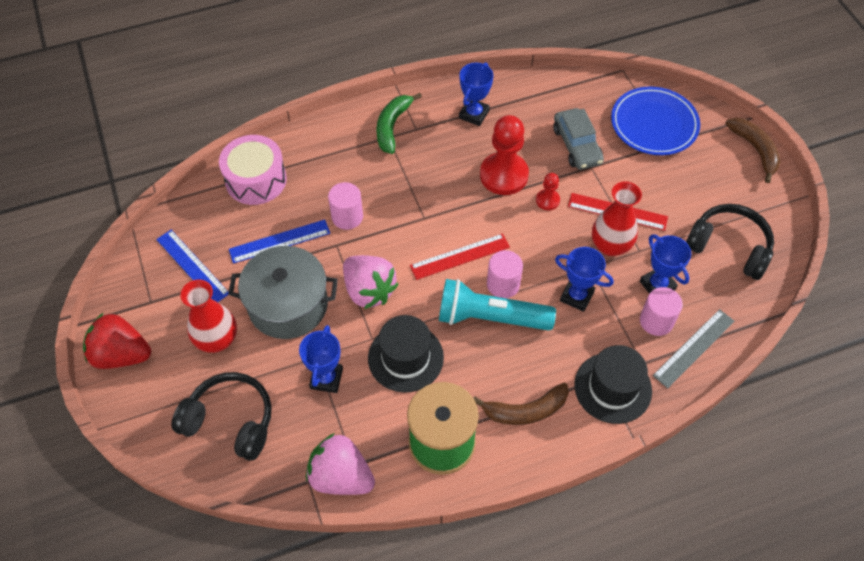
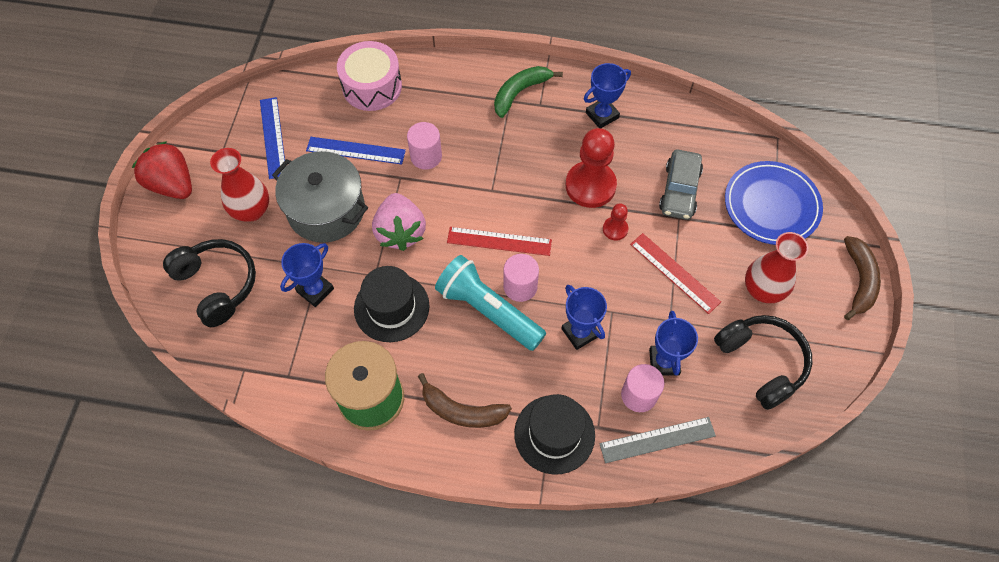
camera: 30 degrees right, 5 degrees up
pink strawberry [306,433,375,495] -> none
red vase [592,181,642,256] -> red vase moved to [745,232,809,303]

